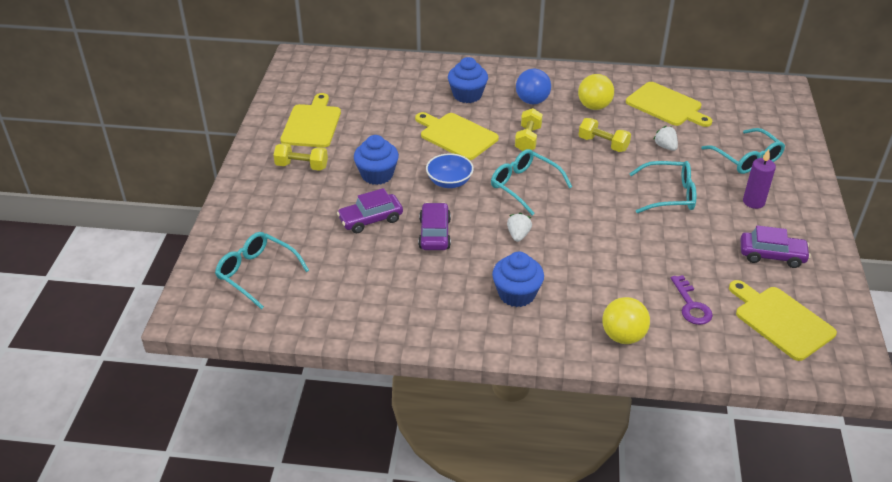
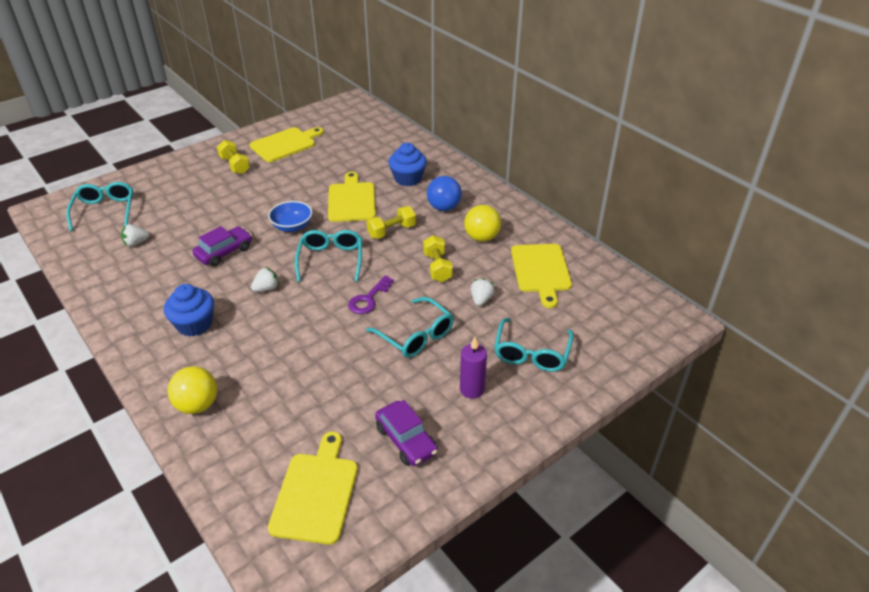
camera: 45 degrees right, 0 degrees up
purple car [337,188,403,234] -> none
blue cupcake [354,135,399,185] -> none
purple key [671,275,713,325] -> purple key moved to [348,276,394,314]
none -> white strawberry [121,224,149,246]

